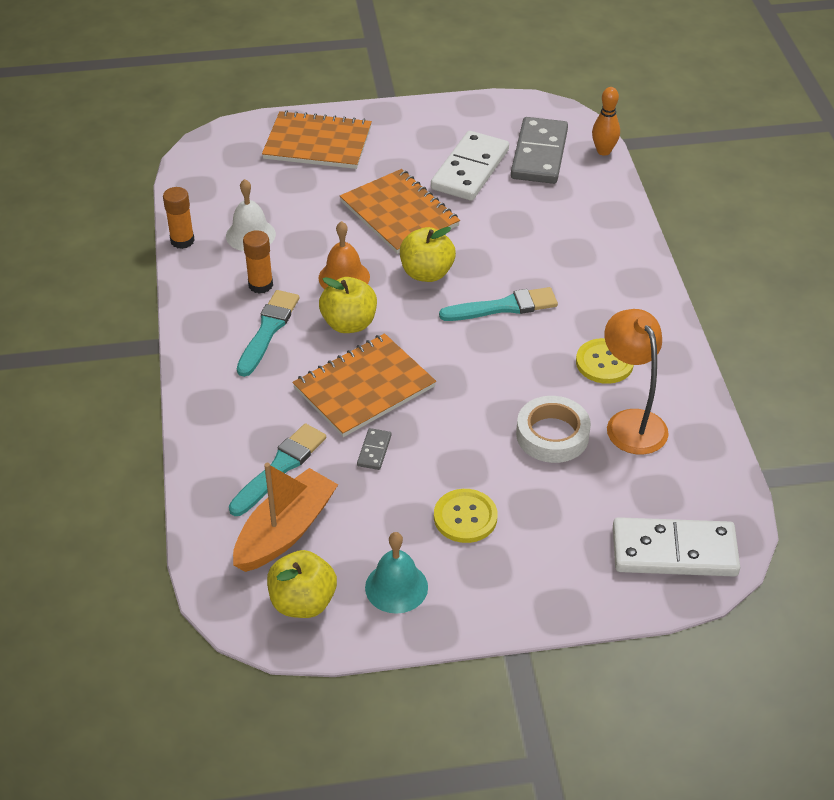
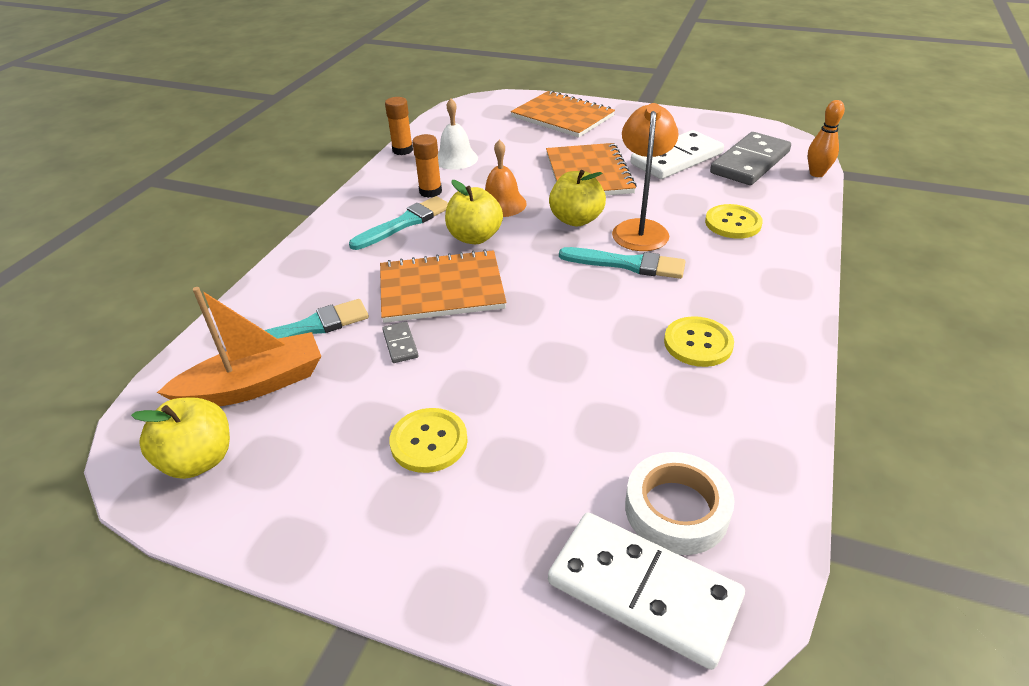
camera: 30 degrees right, 5 degrees down
grey domino [357,428,391,470] -> grey domino turned 60 degrees counterclockwise [382,322,418,363]
turquoise bell [365,532,428,614] -> none
white tape [516,396,591,463] -> white tape moved to [625,452,734,555]
orange lamp [604,309,669,455] -> orange lamp moved to [612,103,679,251]
none -> yellow button [705,204,763,239]

